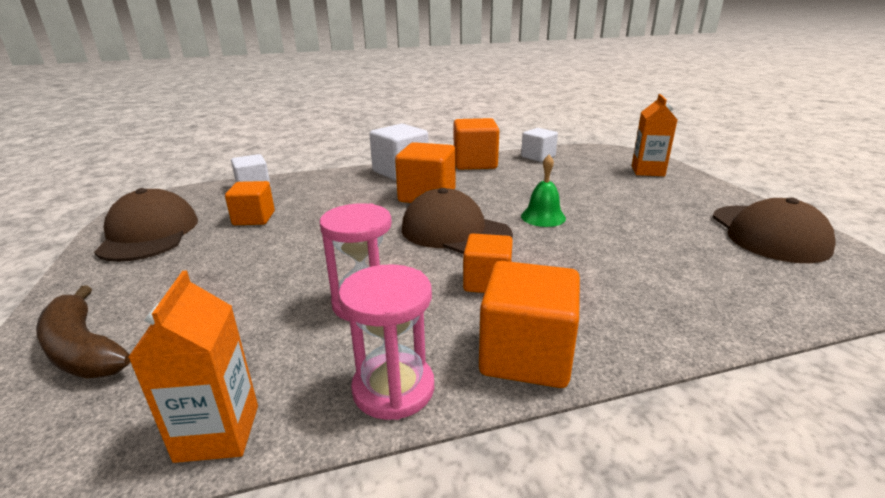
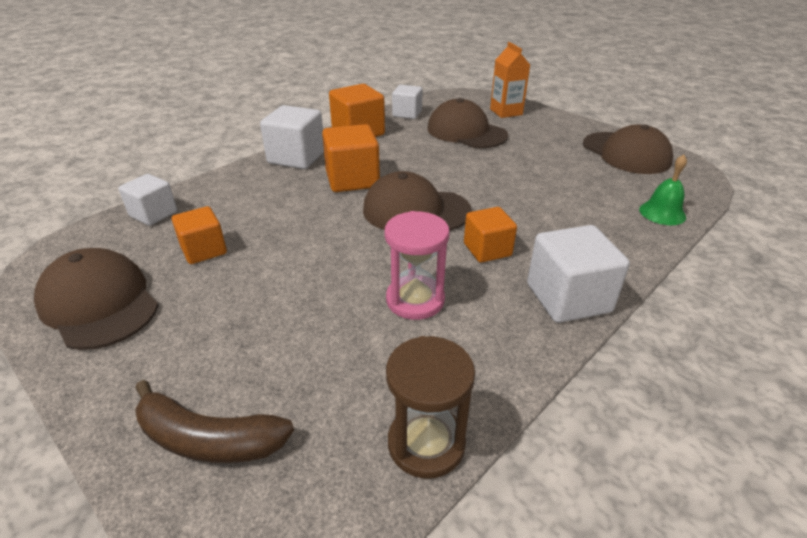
camera: 30 degrees left, 10 degrees up
orange carton [128,271,258,463] -> brown hourglass [386,336,475,479]
pink hourglass [338,264,434,420] -> none
orange cube [479,261,580,388] -> white cube [527,225,630,323]
green bell [521,155,566,227] -> green bell moved to [639,154,687,225]
none -> brown cap [427,98,508,148]

